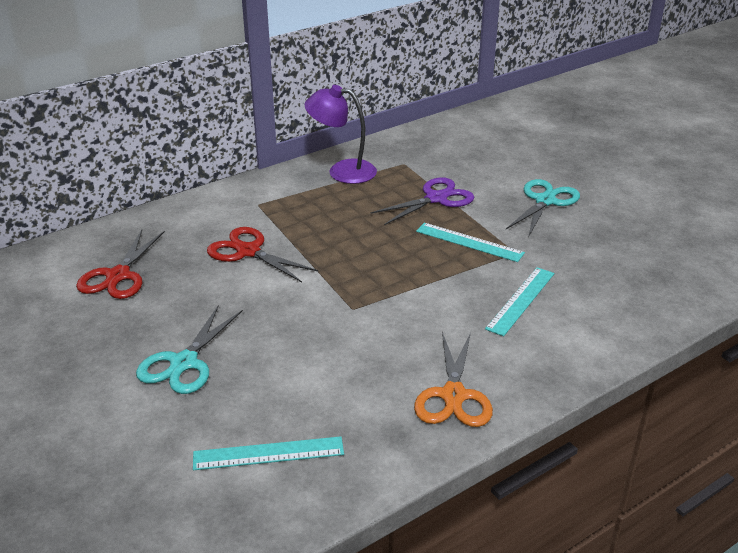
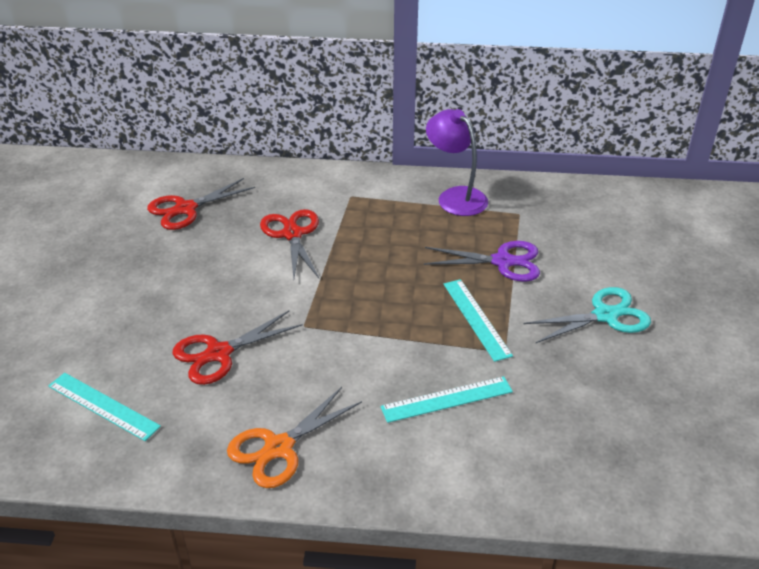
camera: 40 degrees right, 5 degrees up
turquoise scissors [136,305,243,394] -> none
none -> red scissors [173,311,303,385]

